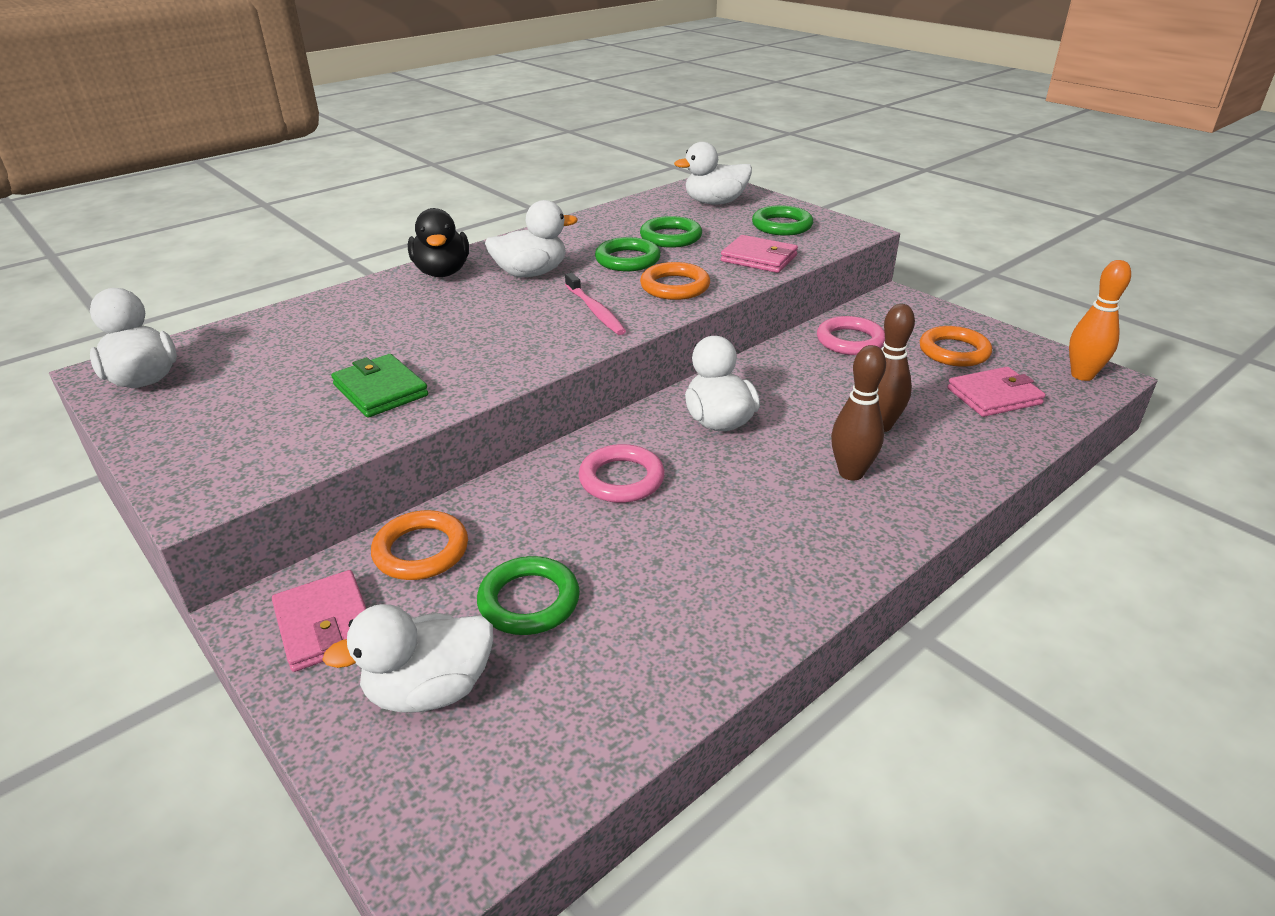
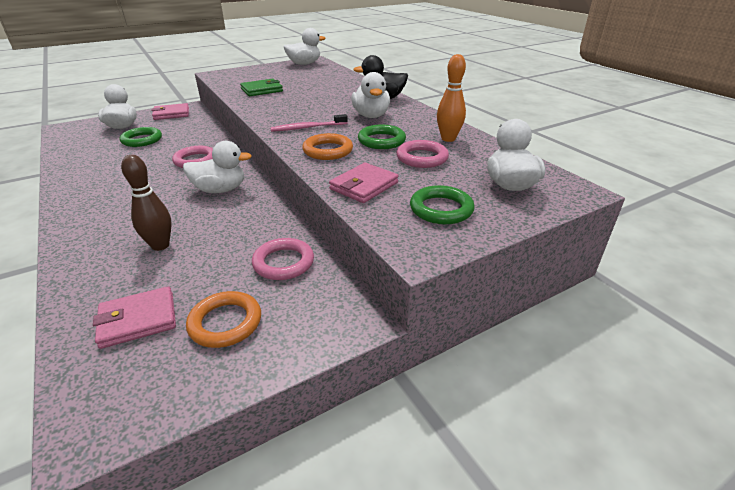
camera: 100 degrees right, 0 degrees up
orange ring [371,510,468,580] -> none
green ring [640,216,702,248] -> pink ring [396,140,449,168]
brown bowling pin [831,345,886,481] -> none
pink wallet [947,367,1046,417] -> pink wallet turned 75 degrees clockwise [93,286,176,349]
orange bowling pin [1069,260,1131,381] -> orange bowling pin moved to [437,54,466,142]

